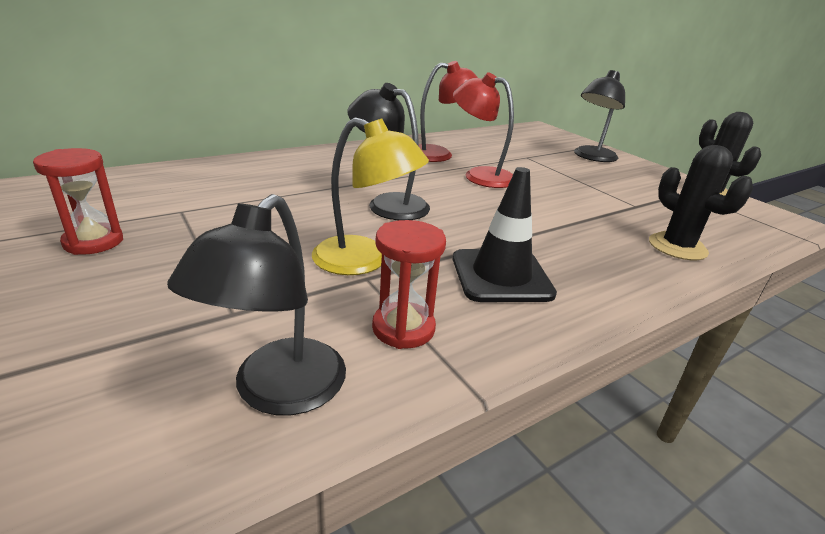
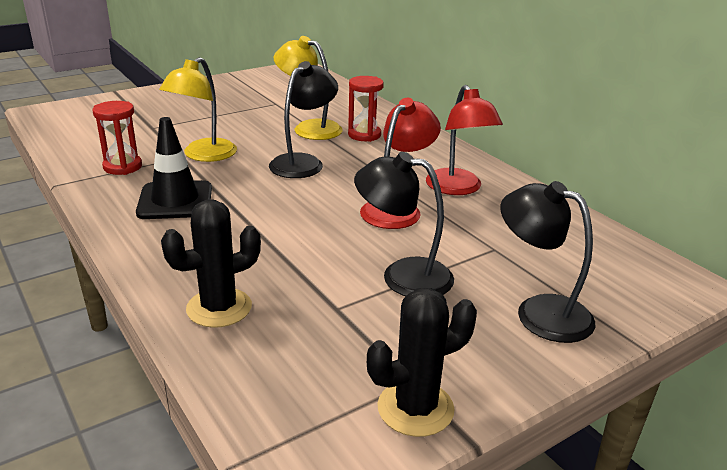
camera: 90 degrees right, 0 degrees up
red hourglass [33,148,123,255] -> red hourglass moved to [348,76,384,142]
black lamp [167,194,346,415] -> black lamp moved to [354,152,454,296]
none -> yellow lamp [273,36,343,140]

